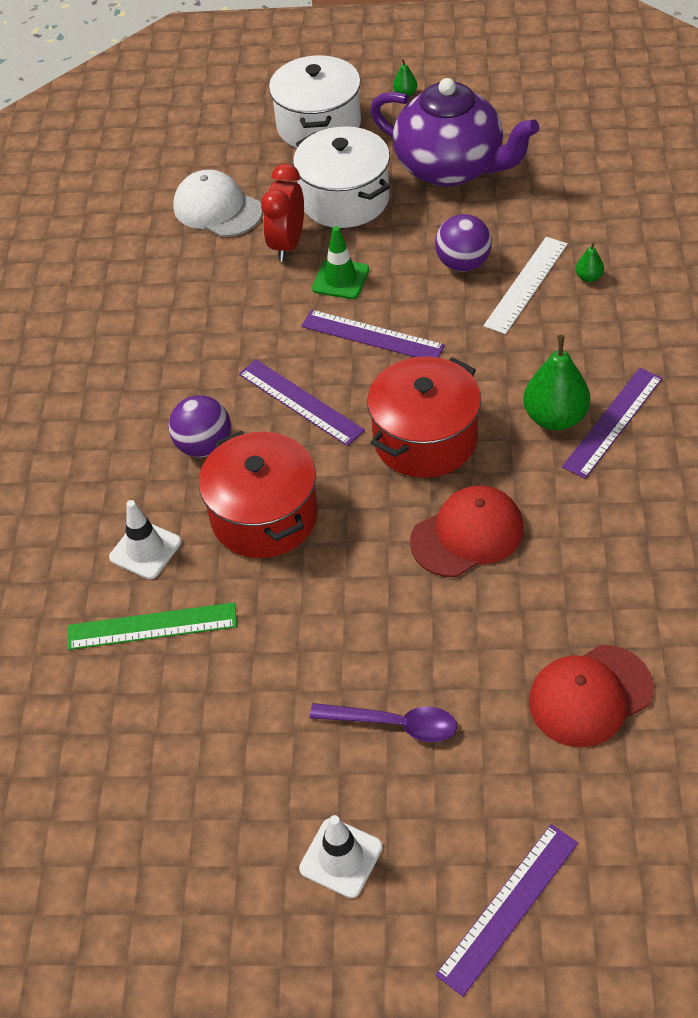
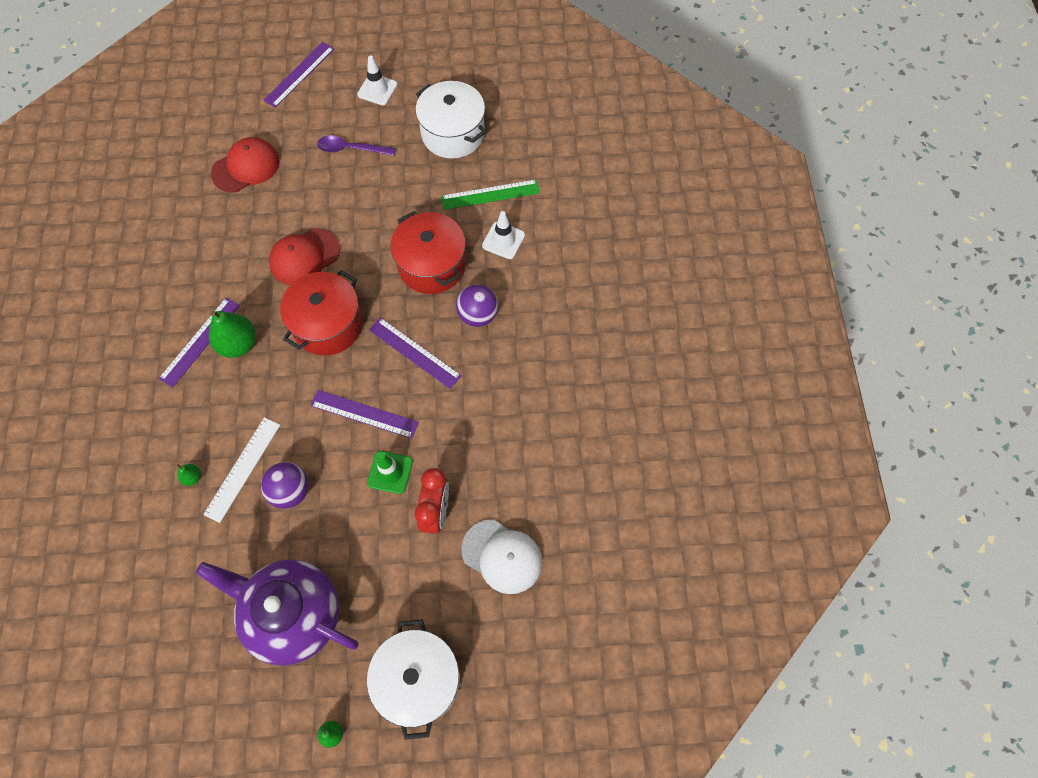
camera: 170 degrees right, 15 degrees up
white pot [293,126,390,228] -> white pot moved to [416,81,486,159]

